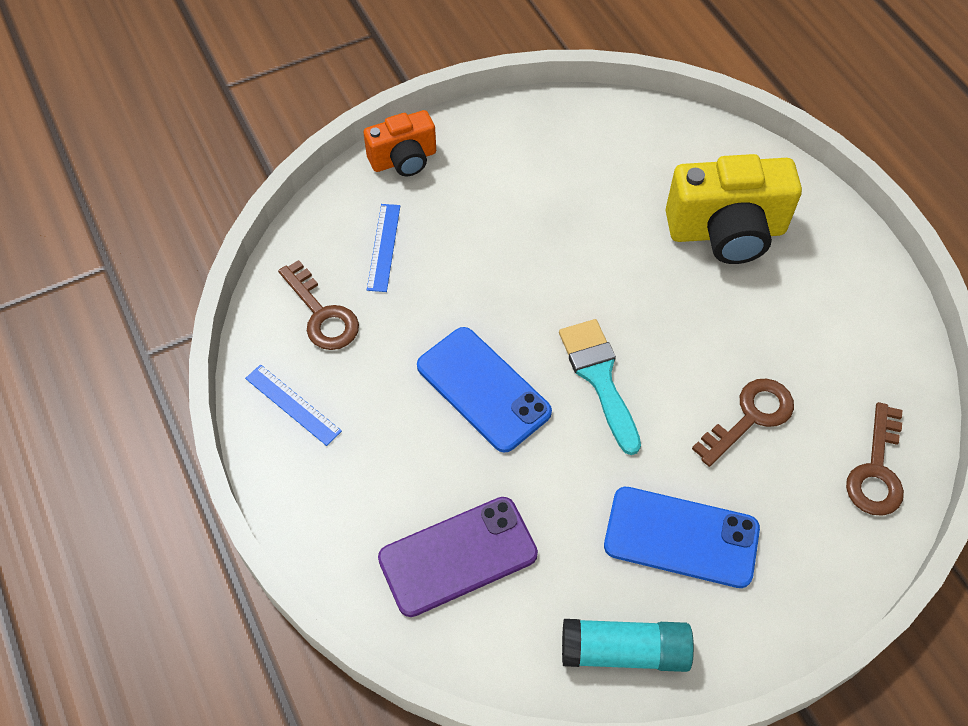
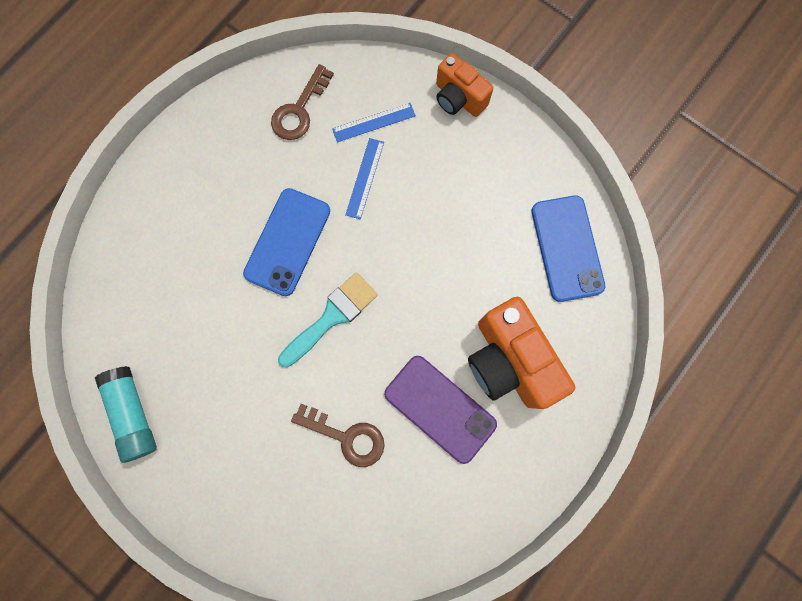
camera: 65 degrees right, 20 degrees up
blue ruler [245,364,342,446] -> blue ruler moved to [345,138,384,219]
purple phone [378,497,538,617] -> purple phone moved to [384,356,497,464]
blue phone [604,487,760,588] -> blue phone moved to [532,195,605,302]
yellow camera [666,154,802,264] -> orange camera [468,297,576,409]
brown key [846,402,904,516] -> none

